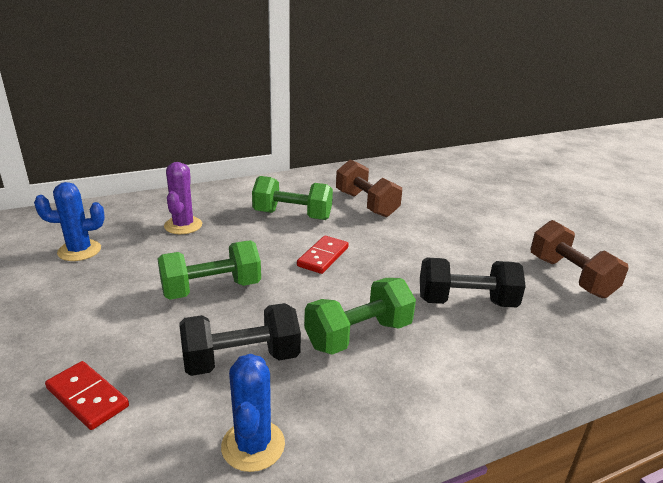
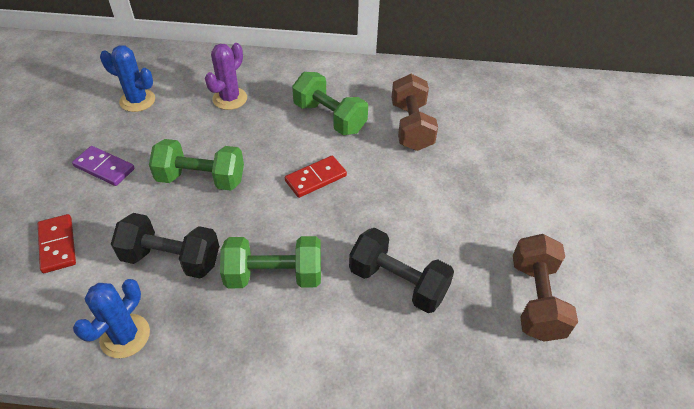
camera: 30 degrees right, 20 degrees up
none -> purple domino [72,146,135,186]

